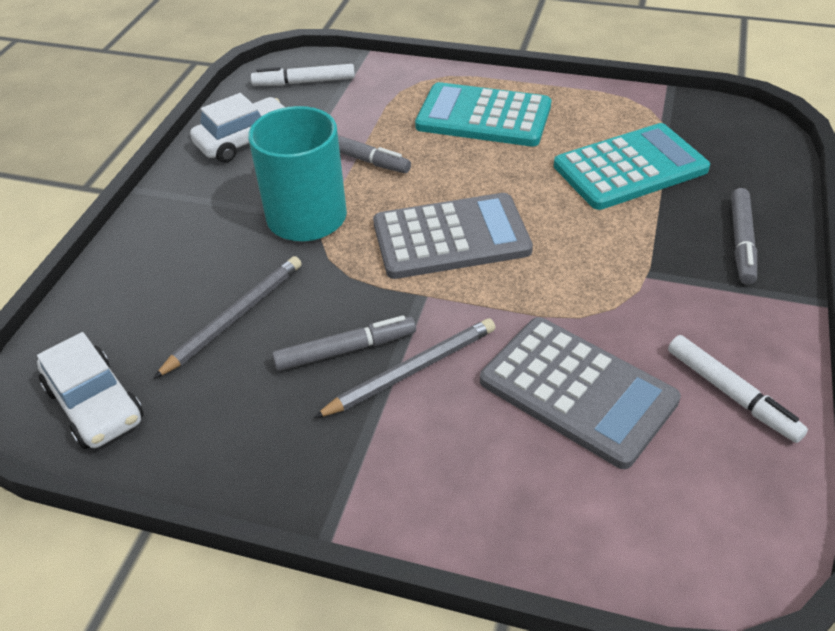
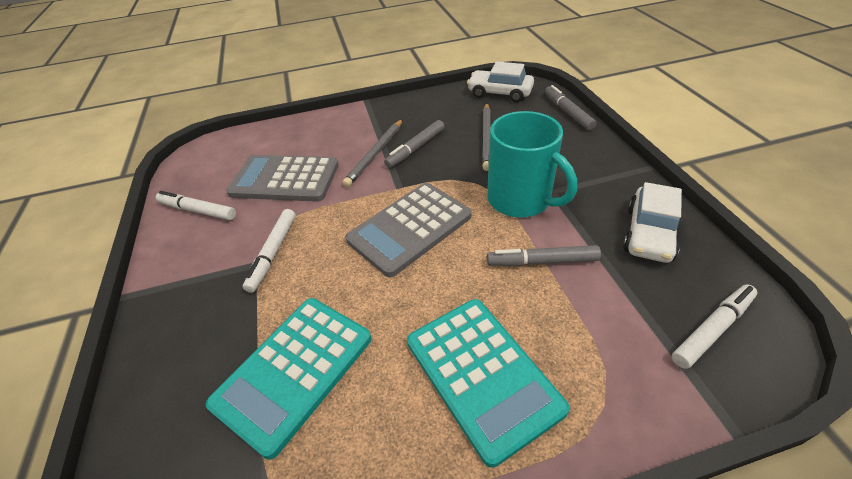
camera: 150 degrees right, 0 degrees up
turquoise calculator [415,82,551,147] -> turquoise calculator turned 75 degrees clockwise [407,299,570,468]
grey marker [731,188,757,285] -> grey marker moved to [545,85,597,130]
none -> white marker [243,209,296,293]

